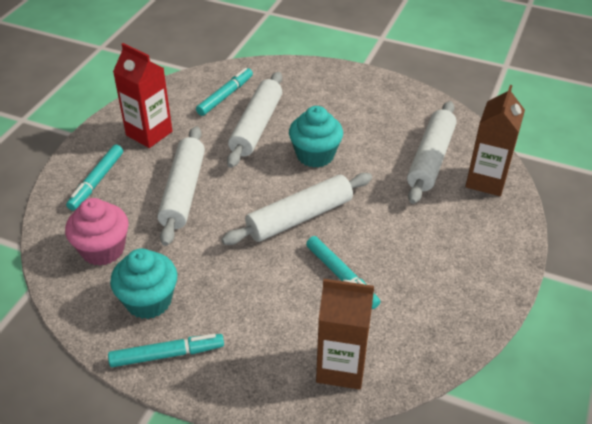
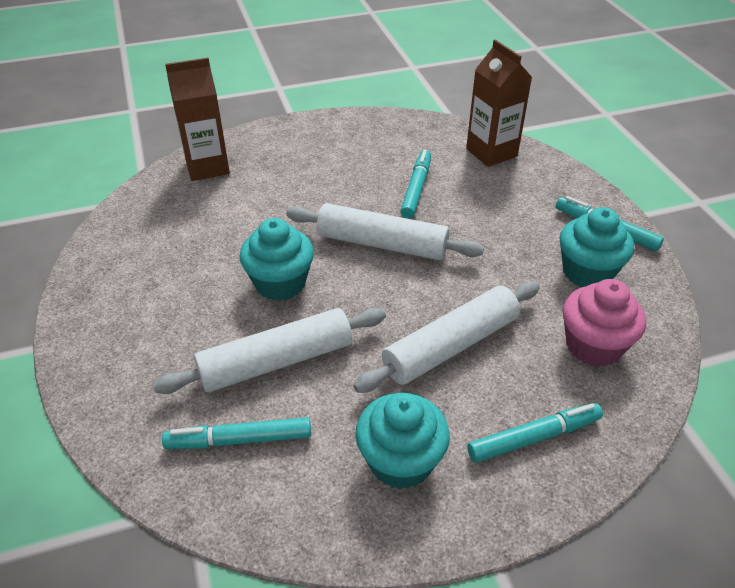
camera: 130 degrees left, 0 degrees up
red carton [113,43,172,148] -> turquoise cupcake [355,393,450,489]
white rolling pin [407,101,457,204] -> none

